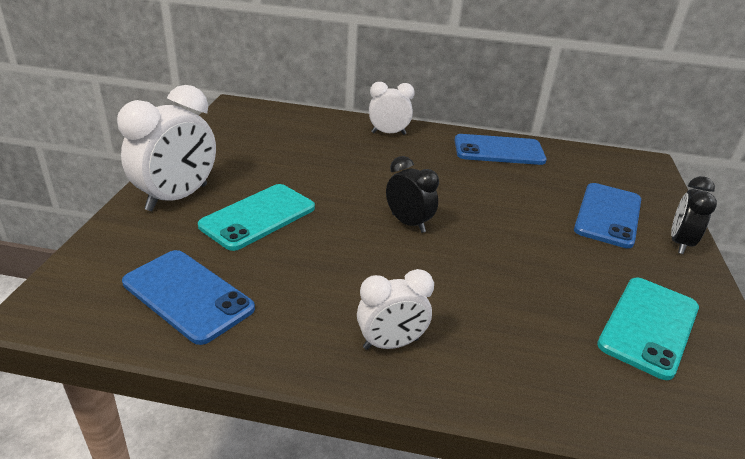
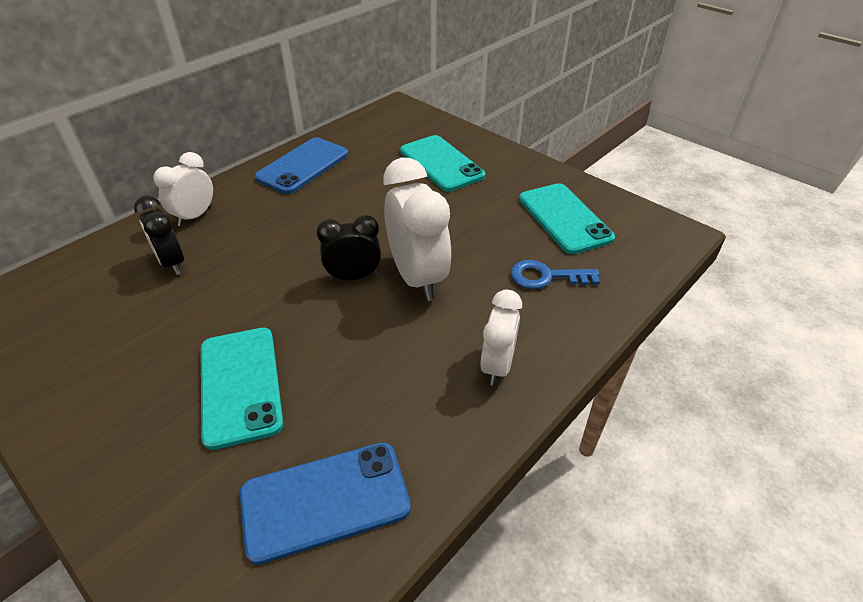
camera: 55 degrees left, 10 degrees up
white clock [117,85,216,211] -> white clock moved to [383,158,451,301]
blue phone [574,183,641,248] -> turquoise phone [400,135,485,192]
black clock [671,176,717,254] -> black clock moved to [134,195,184,275]
none -> blue key [511,260,600,289]

